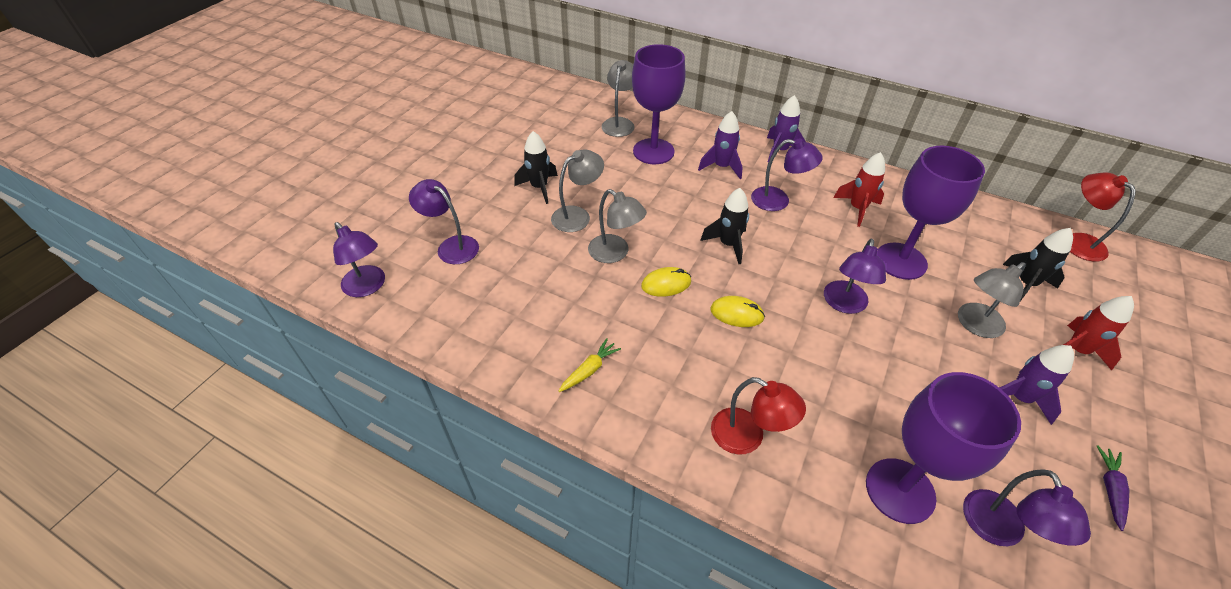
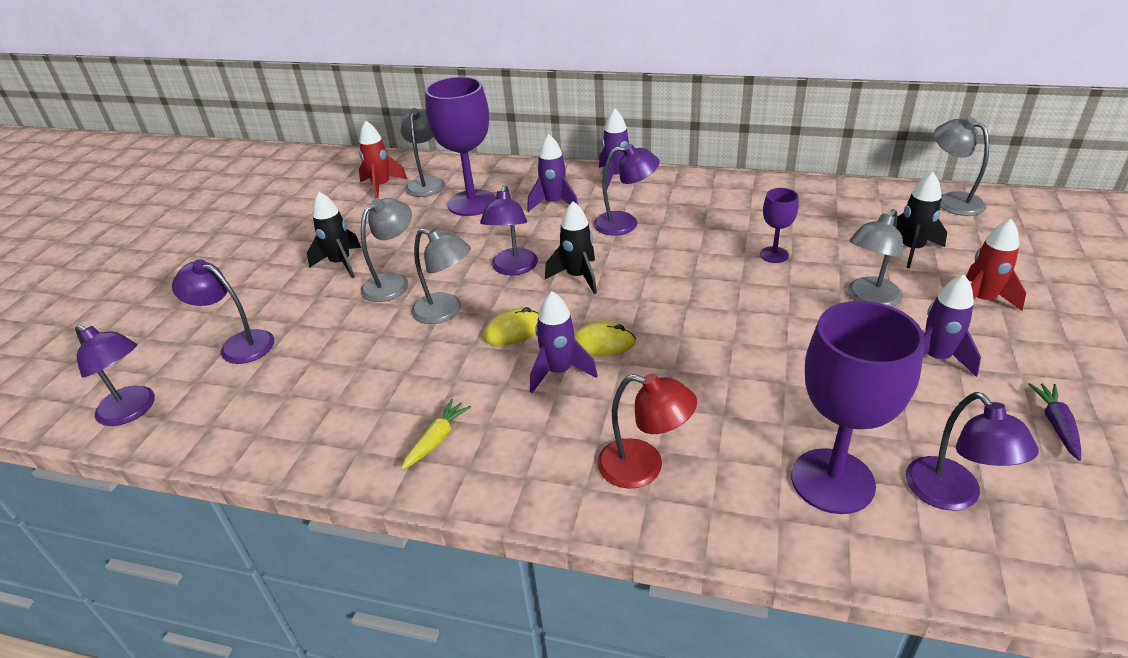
camera: 10 degrees left, 10 degrees down
purple lamp [824,239,886,314] -> purple lamp moved to [480,185,538,275]
red rocket [833,152,885,227] -> red rocket moved to [359,121,407,199]
purple goblet [877,146,985,280] -> purple goblet [760,188,799,263], size x0.49
red lamp [1070,172,1136,262] -> grey lamp [934,117,989,216]
none -> purple rocket [530,291,598,393]

